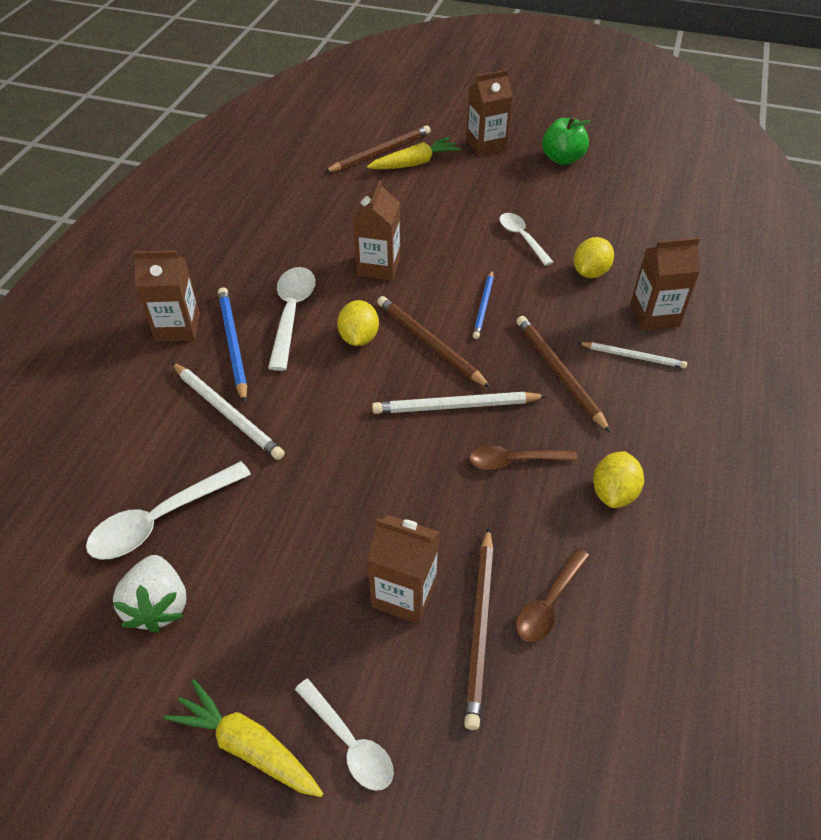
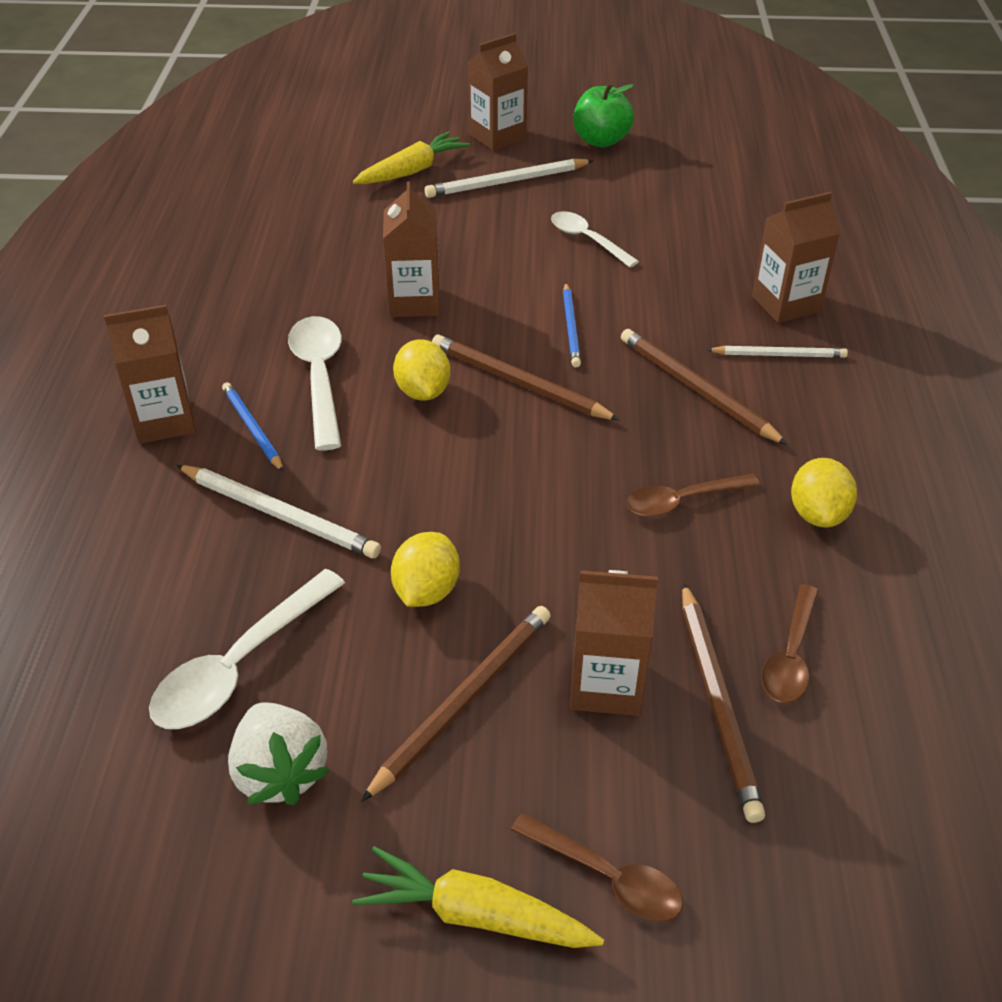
camera: 15 degrees left, 5 degrees down
blue pencil [218,287,247,403] -> blue pencil [222,382,284,472], size x0.65
white spoon [295,679,394,791] -> brown spoon [511,813,683,922]
brown pencil [325,125,430,172] -> brown pencil moved to [361,606,551,802]
white pencil [372,392,546,414] -> white pencil moved to [424,159,594,198]
yellow lemon [574,237,614,278] -> yellow lemon moved to [391,532,460,607]

